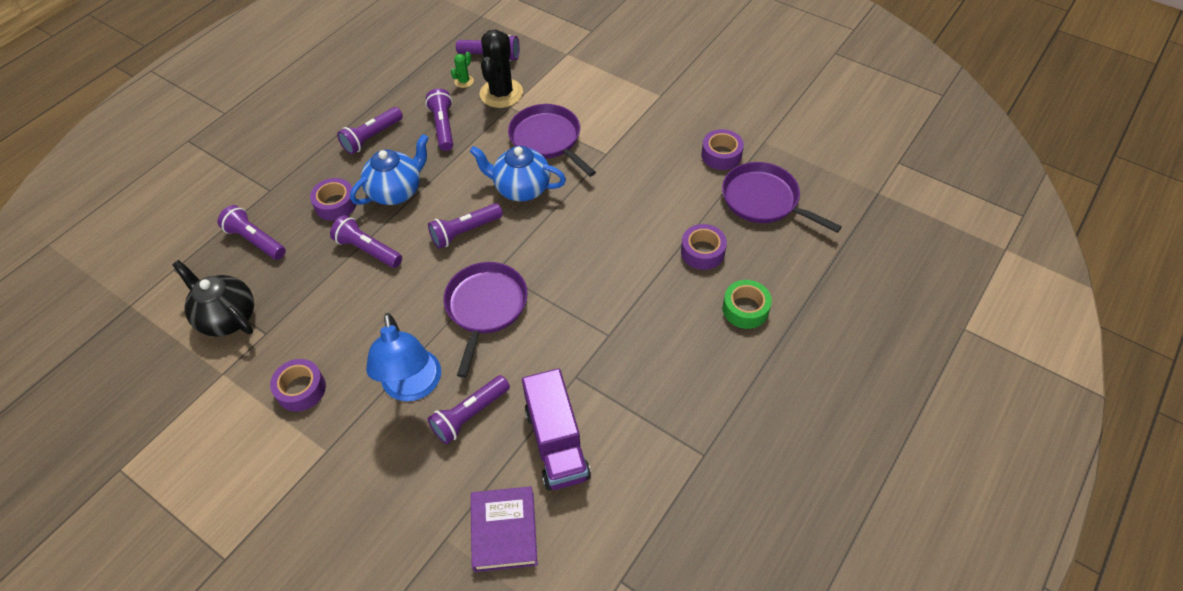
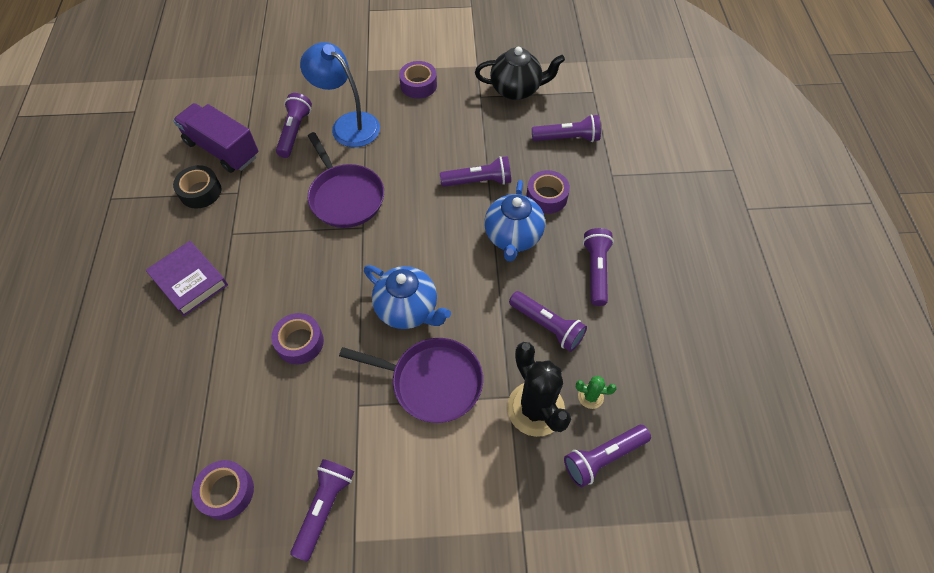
camera: 140 degrees right, 5 degrees up
purple flashlight [428,203,503,249] -> purple flashlight moved to [291,459,354,561]
green cactus [451,52,474,88] -> green cactus turned 75 degrees counterclockwise [576,376,617,409]
blue teapot [470,146,566,201] -> blue teapot turned 60 degrees clockwise [364,265,451,329]
purple book [471,486,538,572] -> purple book moved to [145,241,228,316]
purple tape [681,224,727,270] -> purple tape moved to [271,313,324,364]
purple pan [722,162,842,233] -> none
green tape [722,280,772,329] -> none
none -> black tape [173,165,222,209]

